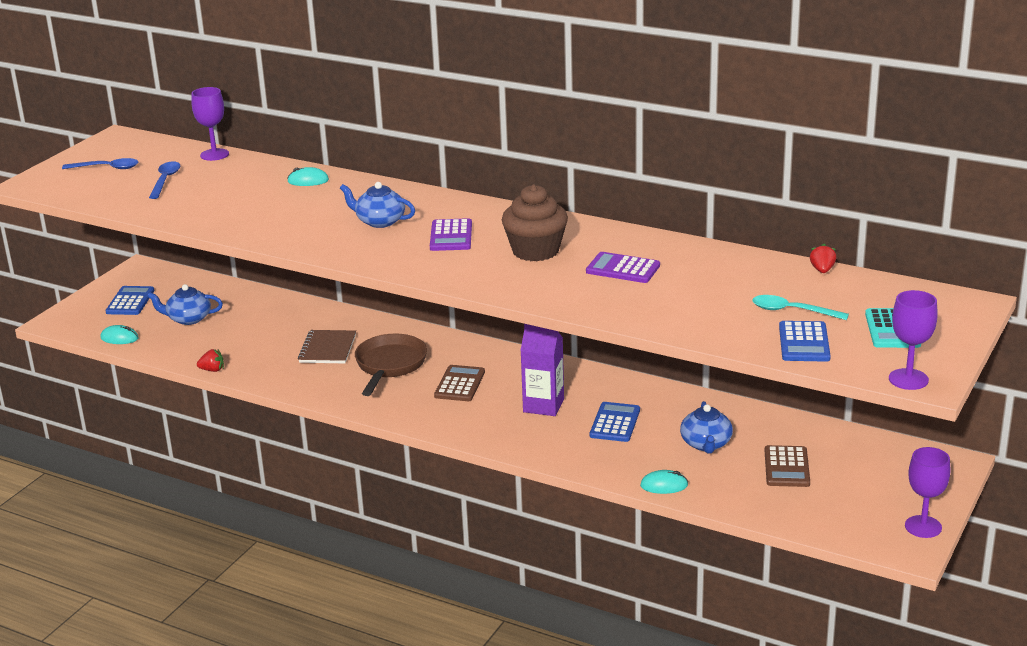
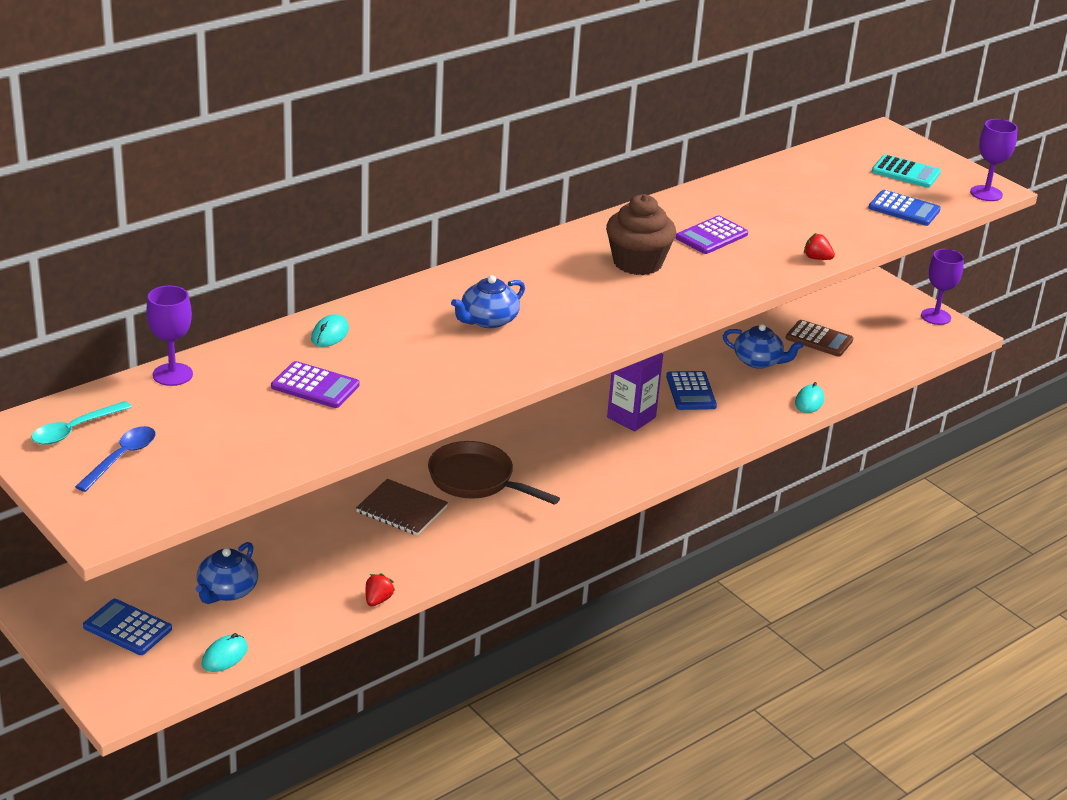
camera: 70 degrees left, 5 degrees up
blue spoon [149,161,180,199] -> none
purple calculator [430,218,472,251] -> purple calculator moved to [271,361,360,408]
brown calculator [434,365,485,401] -> none
blue calculator [590,402,640,442] -> blue calculator turned 135 degrees counterclockwise [666,371,717,410]
turquoise spoon [752,295,849,320] -> turquoise spoon moved to [31,401,132,445]
red strawberry [810,244,836,273] -> red strawberry moved to [804,233,835,260]

